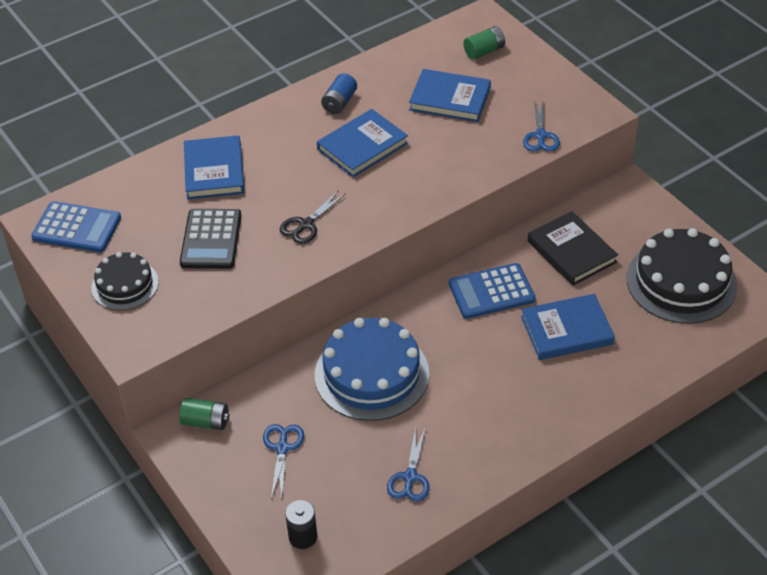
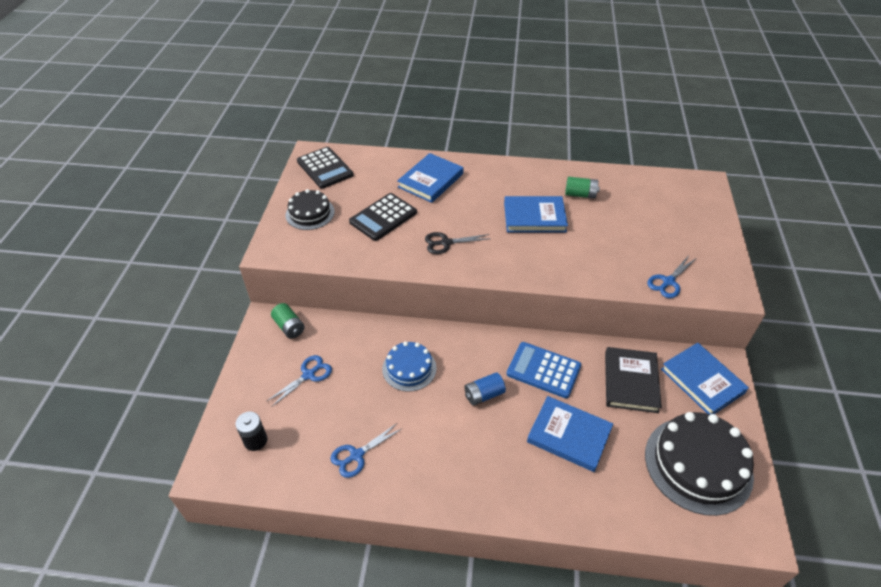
camera: 40 degrees right, 0 degrees up
blue calculator [31,201,121,252] -> black calculator [297,147,353,189]
blue cake [315,318,429,421] -> blue cake [382,341,437,392], size x0.58
blue battery [321,73,357,114] -> blue battery moved to [464,372,506,406]
blue book [409,69,491,122] -> blue book moved to [661,343,749,414]
green battery [463,26,505,60] -> green battery moved to [565,177,600,199]

